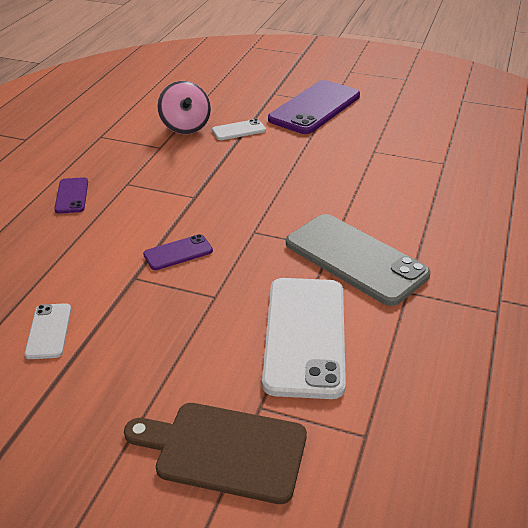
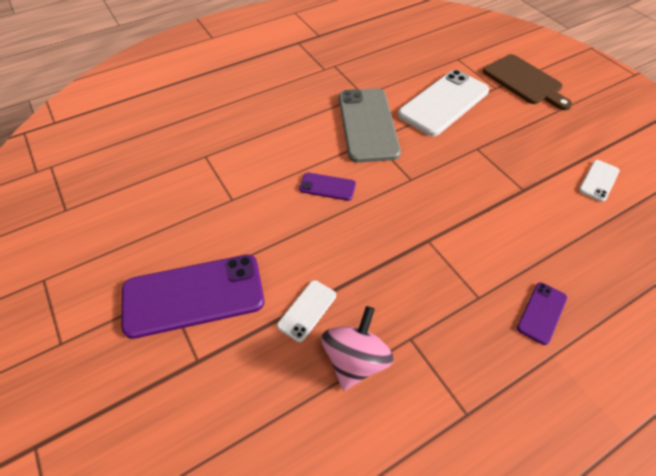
camera: 140 degrees left, 15 degrees up
purple phone [143,234,213,270] -> purple phone moved to [299,173,356,201]
white phone [212,119,266,140] -> white phone turned 75 degrees counterclockwise [277,280,336,342]

